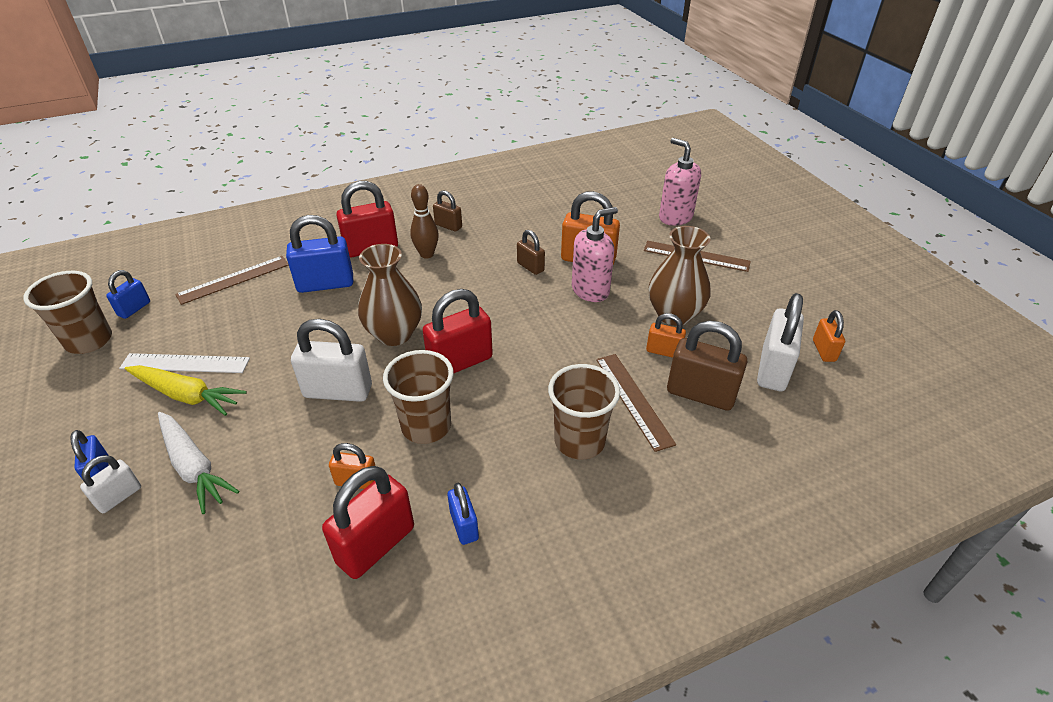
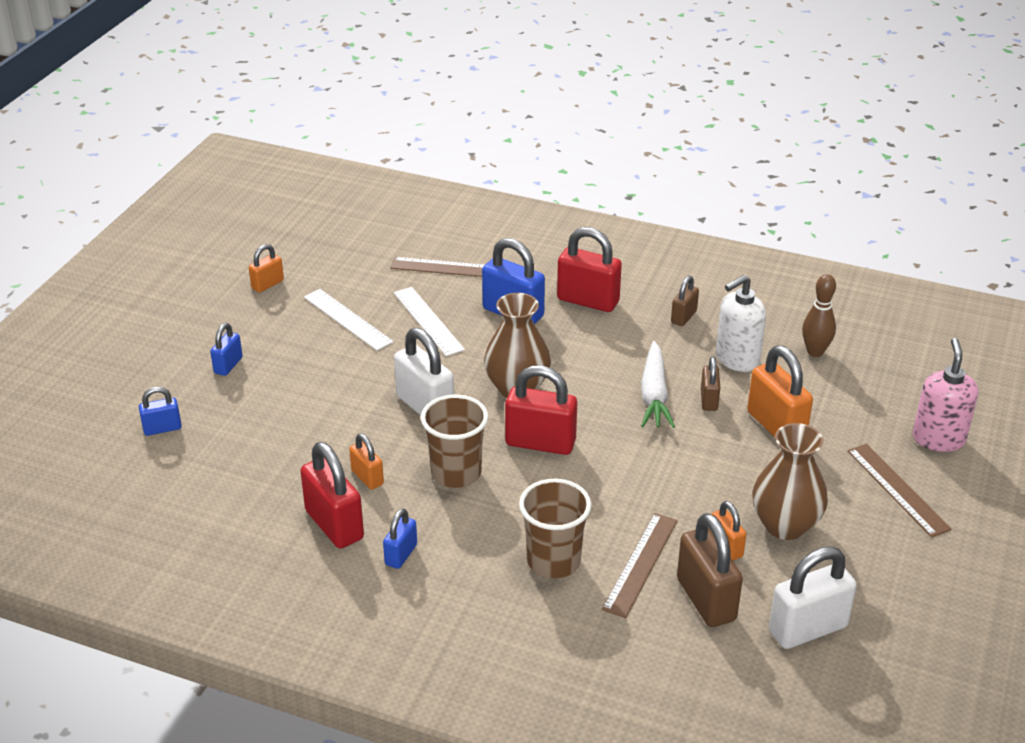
camera: 45 degrees right, 5 degrees down
brown cup [23,271,112,354] -> none
white padlock [80,455,141,513] -> none
blue padlock [106,270,150,319] -> blue padlock moved to [139,387,182,436]
yellow carrot [125,365,247,416] -> none
white carrot [158,412,239,514] -> white carrot moved to [641,341,675,428]
red padlock [322,466,414,579] -> red padlock turned 60 degrees clockwise [300,442,364,549]
brown bowling pin [410,184,439,259] -> brown bowling pin moved to [802,274,836,357]
brown padlock [433,190,462,232] -> brown padlock turned 45 degrees clockwise [671,276,699,326]
pink soap dispenser [572,207,618,302] -> none
orange padlock [813,310,845,362] -> orange padlock moved to [249,244,284,293]
none -> white ruler [394,287,465,356]
none -> white soap dispenser [716,275,766,372]

